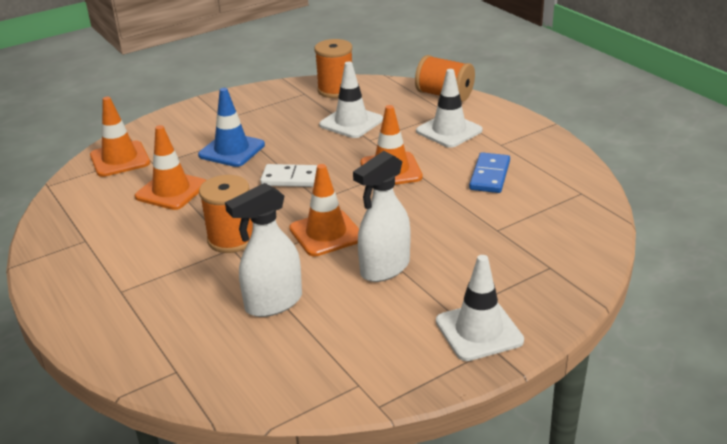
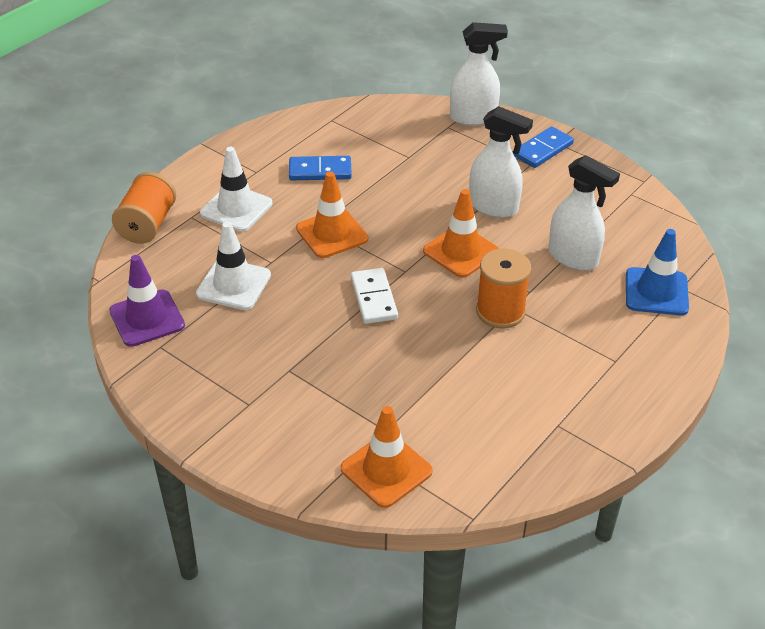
camera: 110 degrees left, 10 degrees up
orange traffic cone [135,125,206,210] -> none
blue traffic cone [198,88,265,167] -> blue traffic cone moved to [626,229,689,316]
orange spool [315,39,352,98] -> purple traffic cone [109,255,185,347]
white traffic cone [436,255,524,361] -> blue domino [513,126,574,168]
none -> white spray bottle [450,22,508,126]

